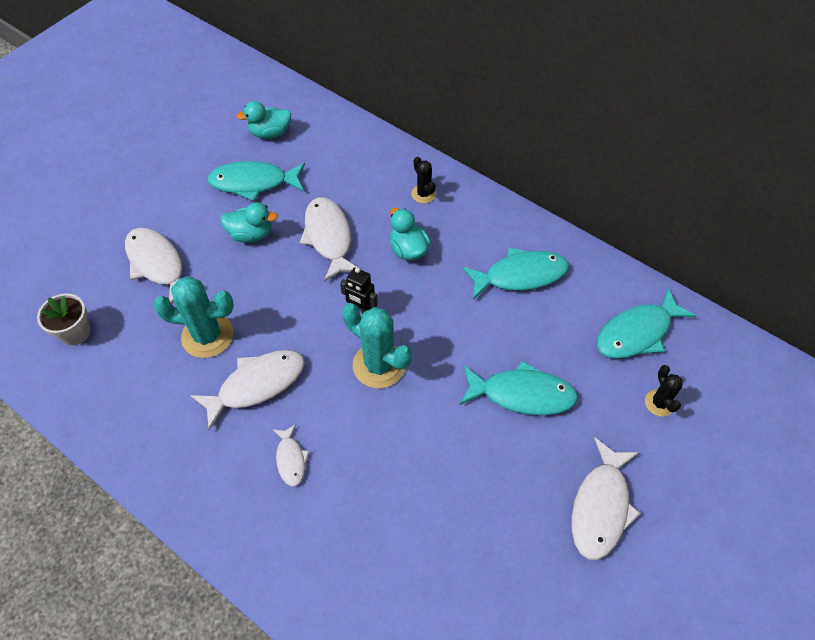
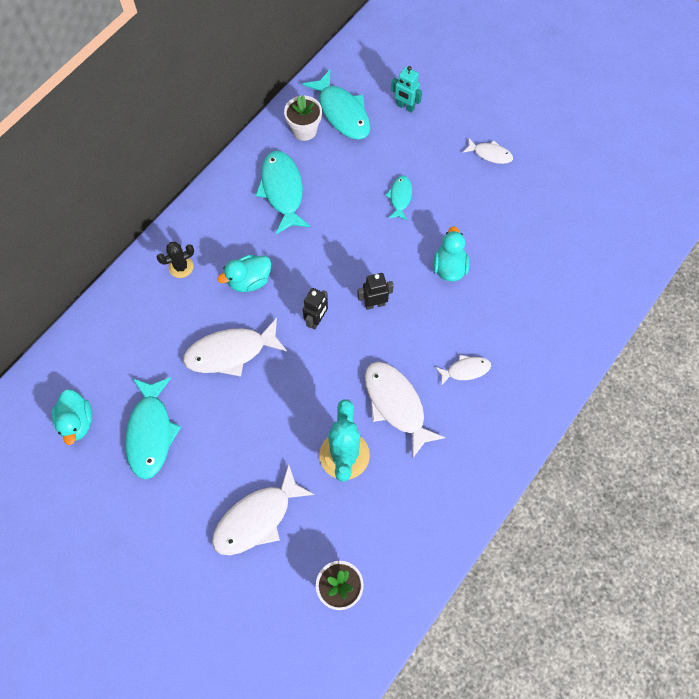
camera: 90 degrees left, 10 degrees up
turquoise duck [220,202,278,242] -> turquoise duck moved to [433,226,469,281]
turquoise cactus [342,303,412,388] -> black robot [357,273,394,310]
turquoise fish [460,360,578,415] -> turquoise fish [385,175,412,221], size x0.54
white fish [572,438,641,560] -> white fish [463,138,513,164], size x0.54
black cactus [645,365,682,417] -> turquoise robot [391,66,422,113]
none -> white flower pot [284,95,322,141]

